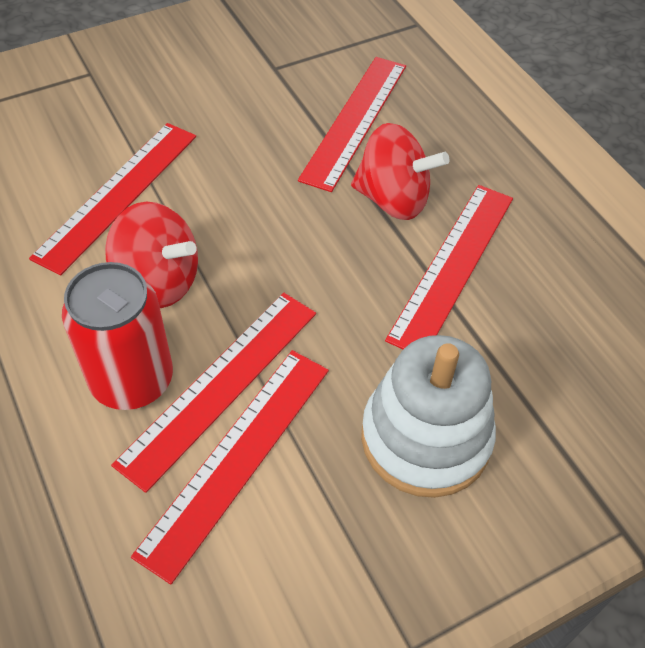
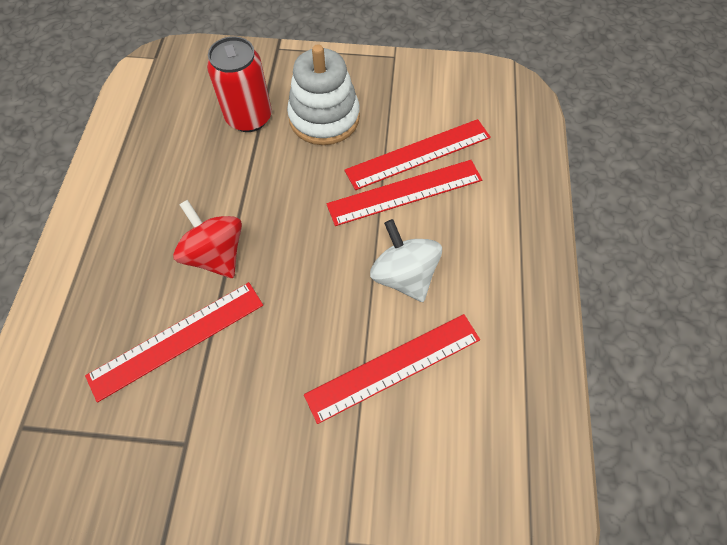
camera: 145 degrees left, 10 degrees up
red can [62,262,173,410] -> red can moved to [207,36,272,132]
red spinning top [105,202,198,308] -> white spinning top [370,219,442,302]
red ruler [385,185,513,349] -> none

